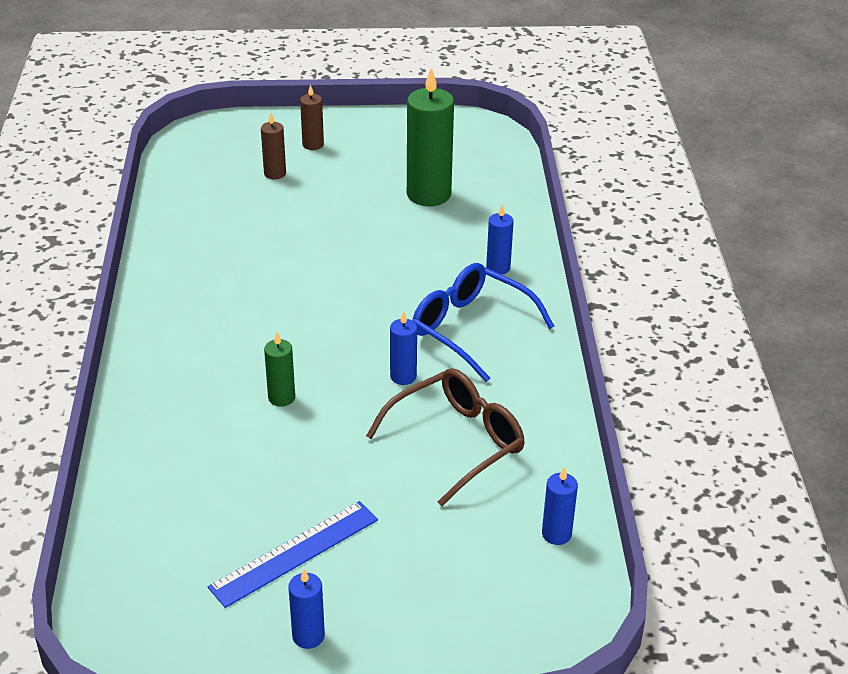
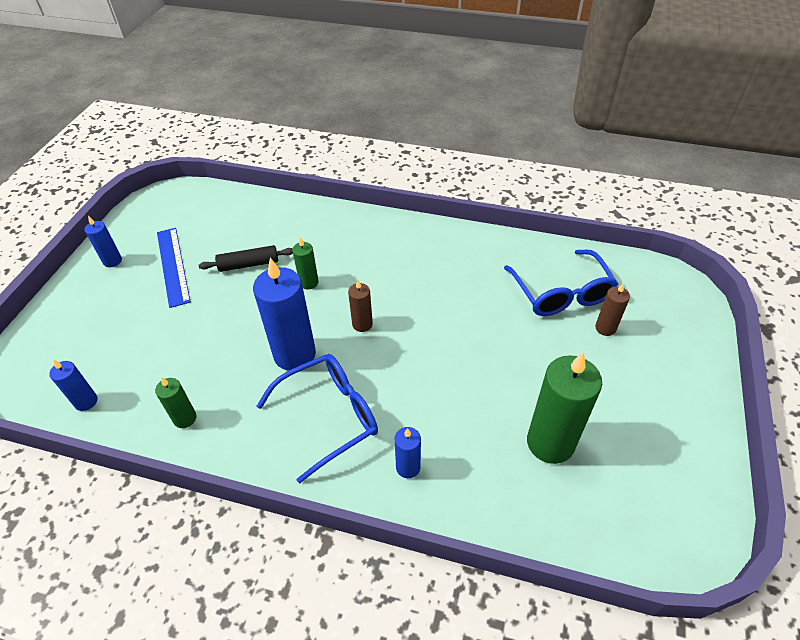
camera: 110 degrees right, 10 degrees up
brown candle [300,84,324,150] -> brown candle moved to [348,280,373,332]
brown glasses [366,368,525,506] -> none
blue candle [390,311,417,385] -> blue candle [253,258,316,371], size x1.99
none -> green candle [155,377,196,428]
none -> black rolling pin [199,245,293,272]
none -> blue glasses [504,250,618,316]

